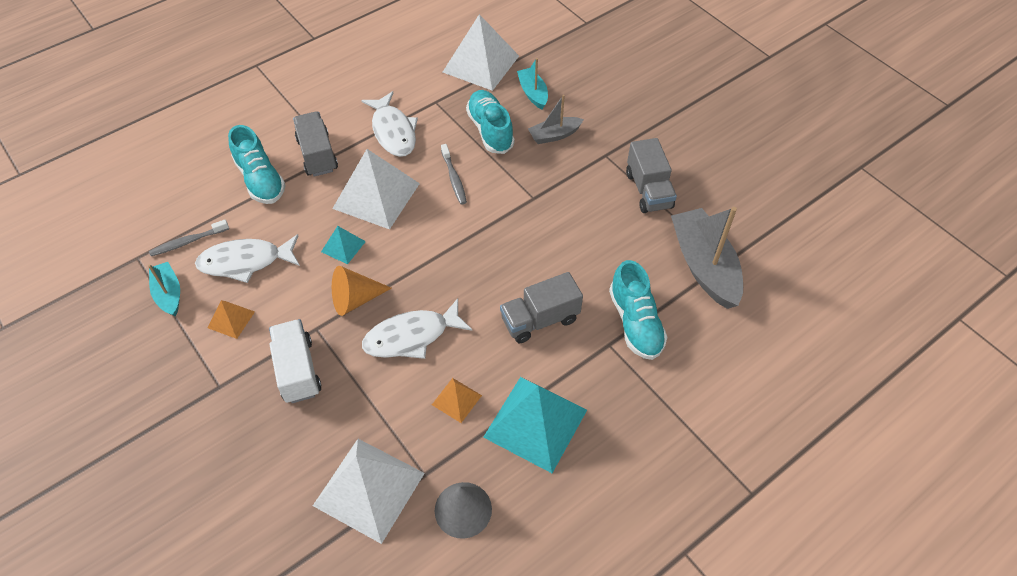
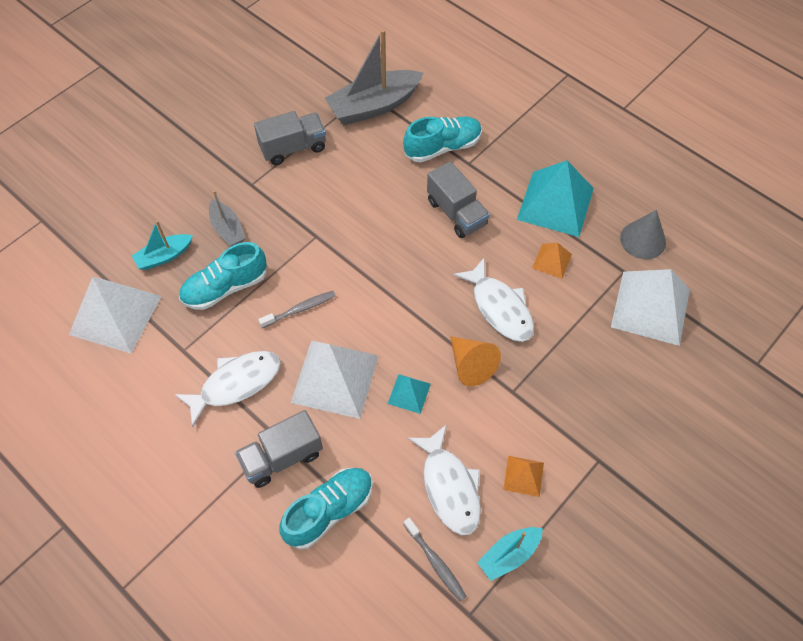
camera: 100 degrees left, 5 degrees up
white truck [269,319,322,403] -> none

